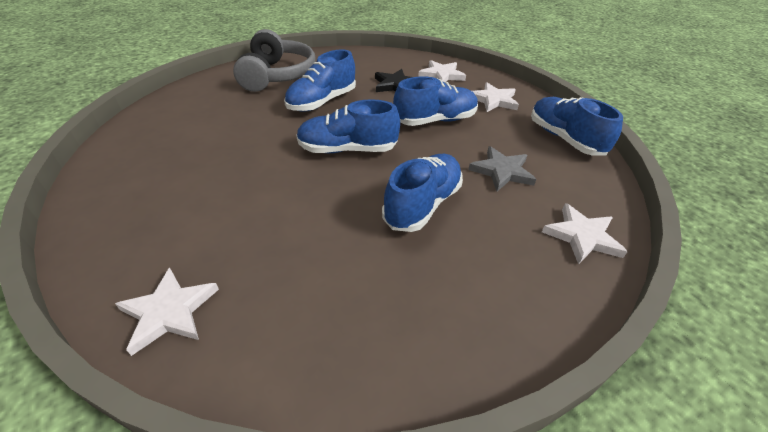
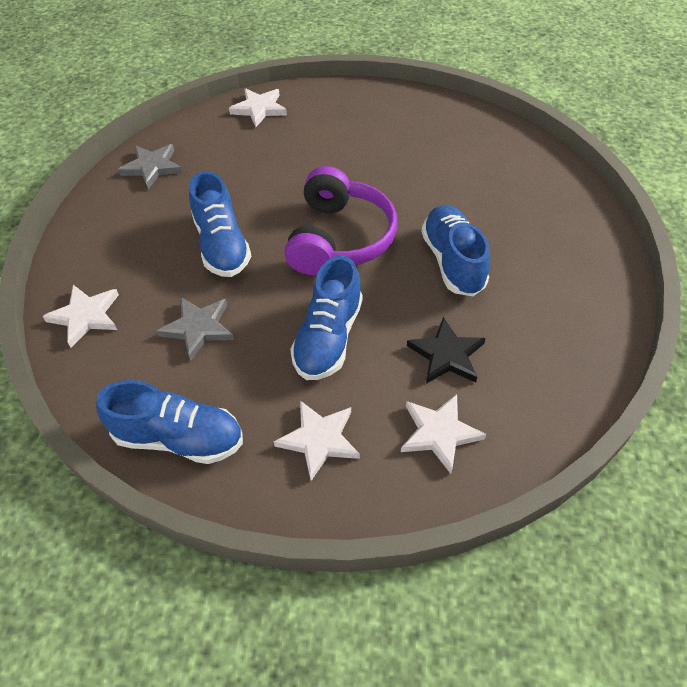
camera: 130 degrees right, 10 degrees up
grey headphones [233,29,316,92] -> none
blue shoe [296,99,400,153] -> purple headphones [284,166,397,275]
none -> grey star [118,144,182,189]

